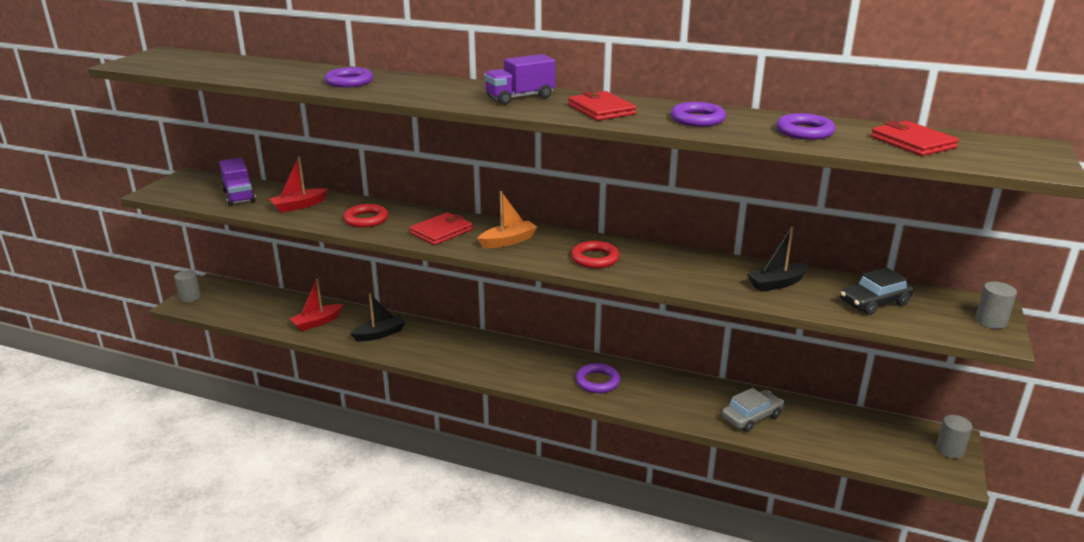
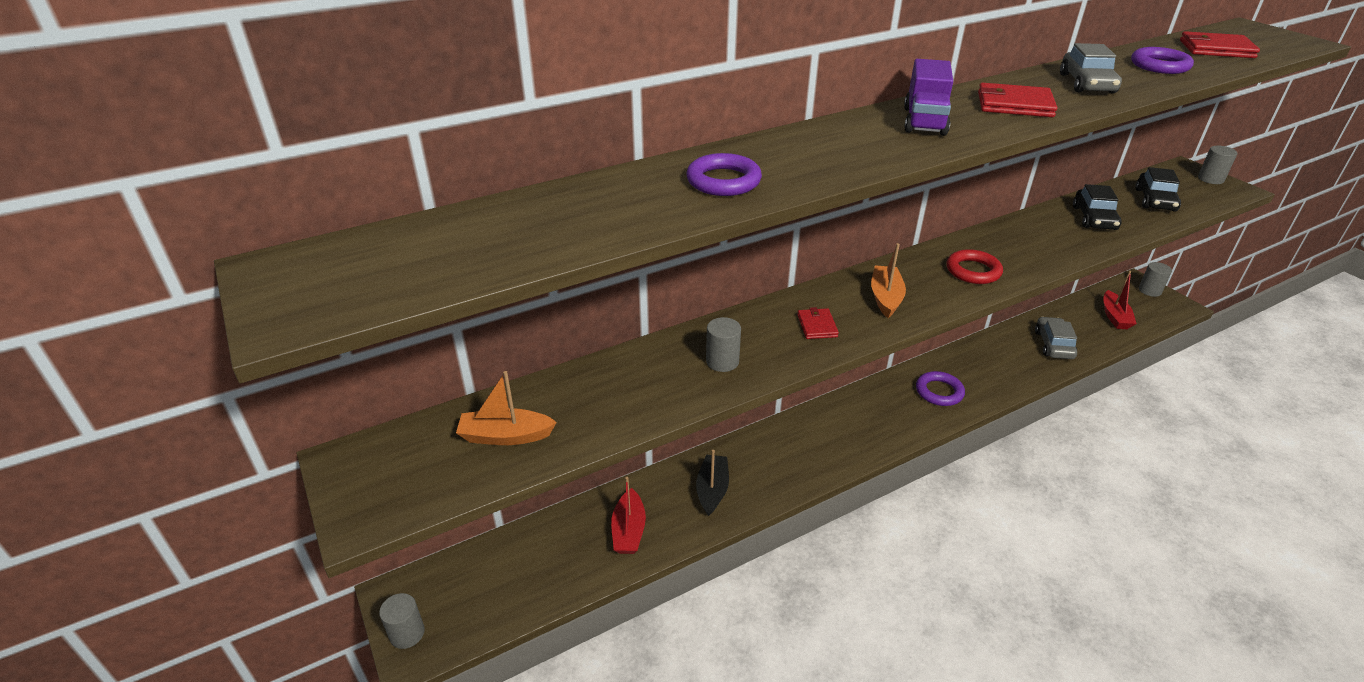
camera: 50 degrees left, 10 degrees up
purple truck [219,158,256,206] -> orange boat [456,371,557,445]
red boat [269,156,328,213] -> red boat moved to [1103,271,1137,329]
red ring [343,204,388,228] -> grey cylinder [706,317,741,372]
red wallet [409,212,473,245] -> red wallet [797,307,839,339], size x0.63
purple ring [671,102,726,127] -> grey car [1060,43,1122,93]
black boat [747,227,809,292] -> black car [1073,184,1122,230]

